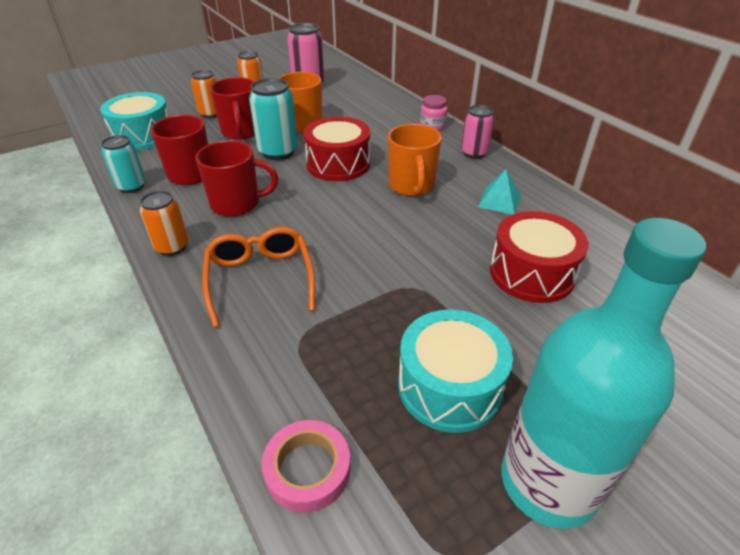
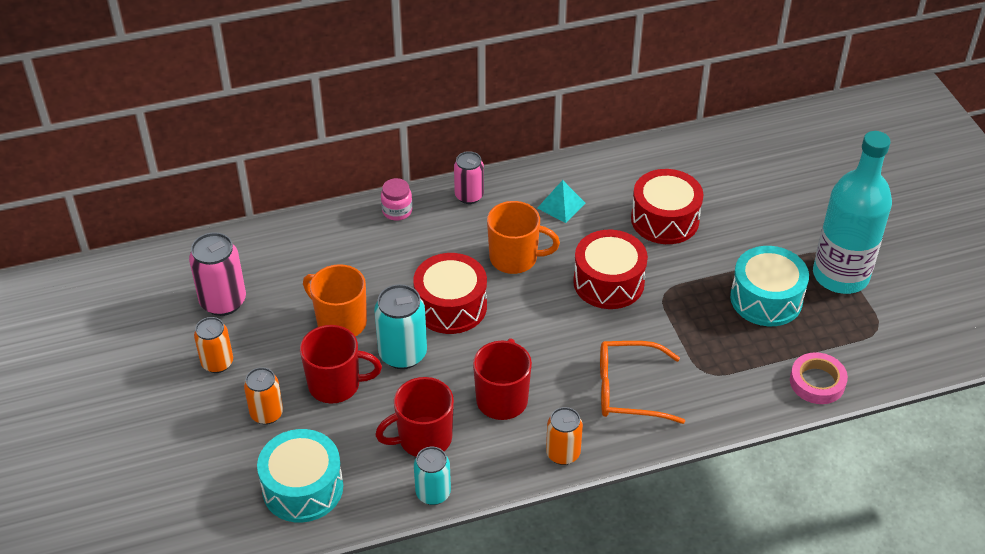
camera: 75 degrees left, 5 degrees up
none -> red drum [573,230,648,309]

